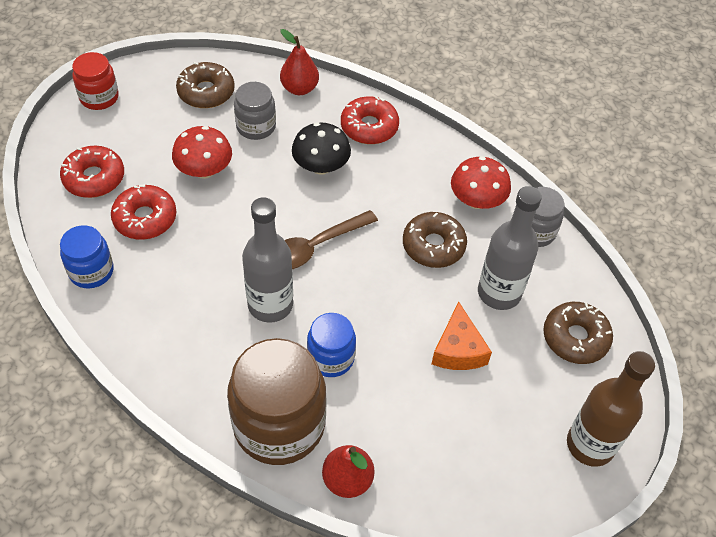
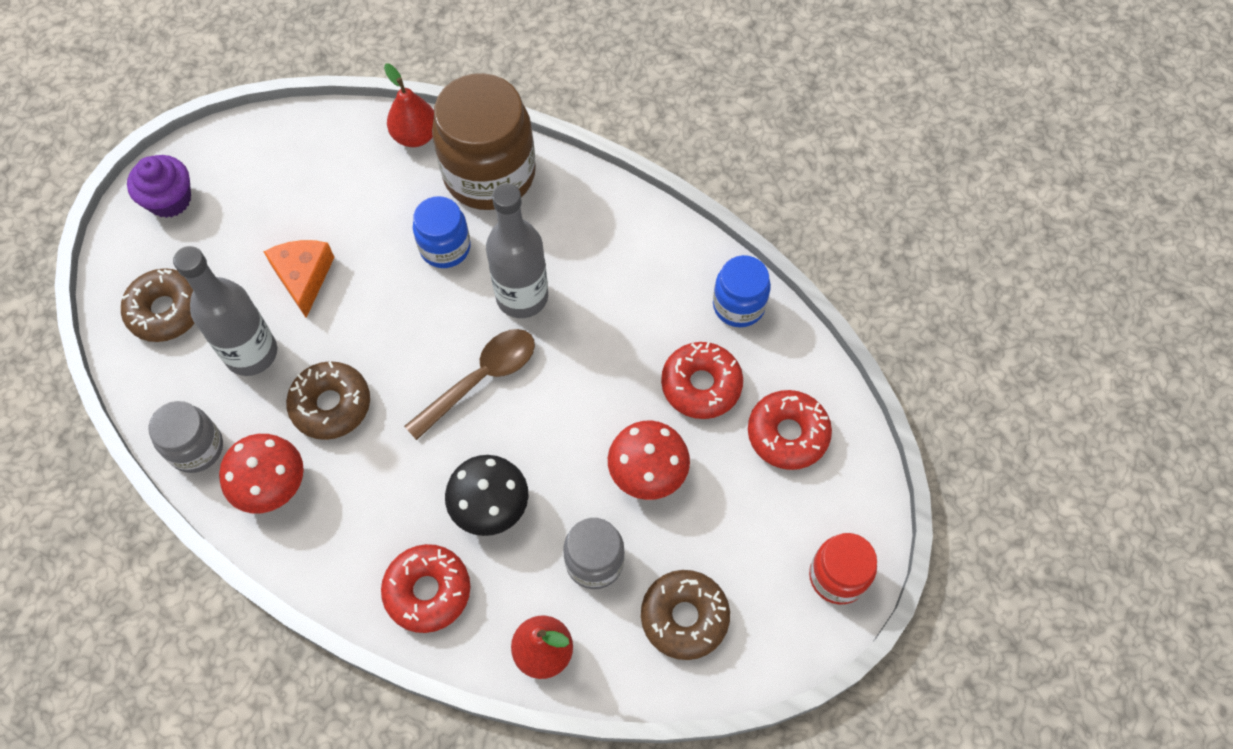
camera: 175 degrees right, 10 degrees up
brown bottle [567,351,655,467] -> purple cupcake [127,155,191,218]

